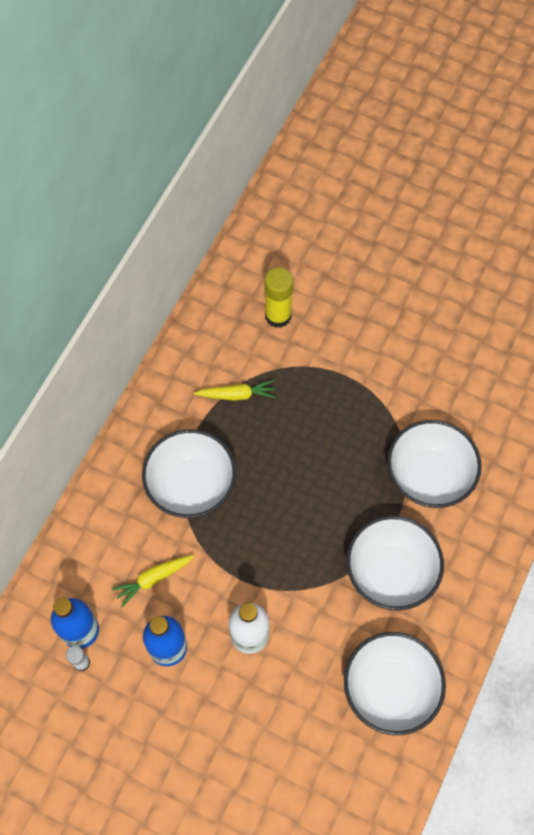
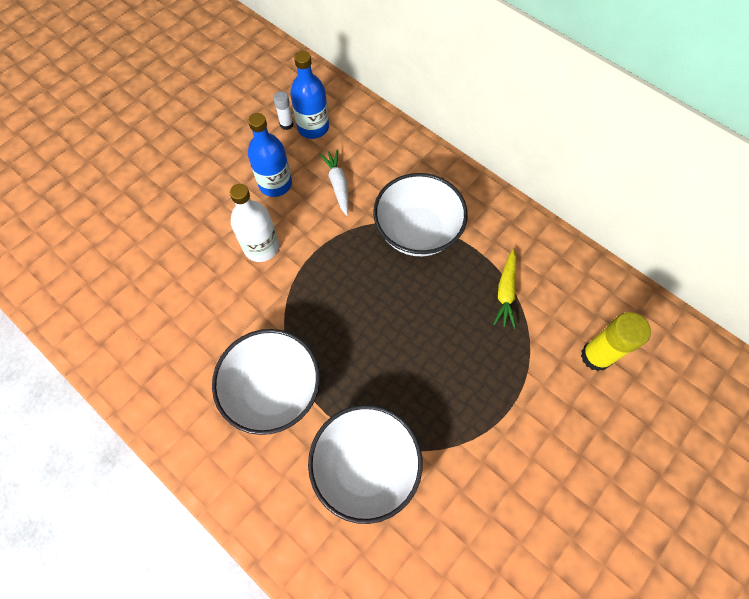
camera: 105 degrees right, 0 degrees up
yellow carrot [112,555,194,607] -> white carrot [319,149,349,216]
white bowl [344,632,446,735] -> none

